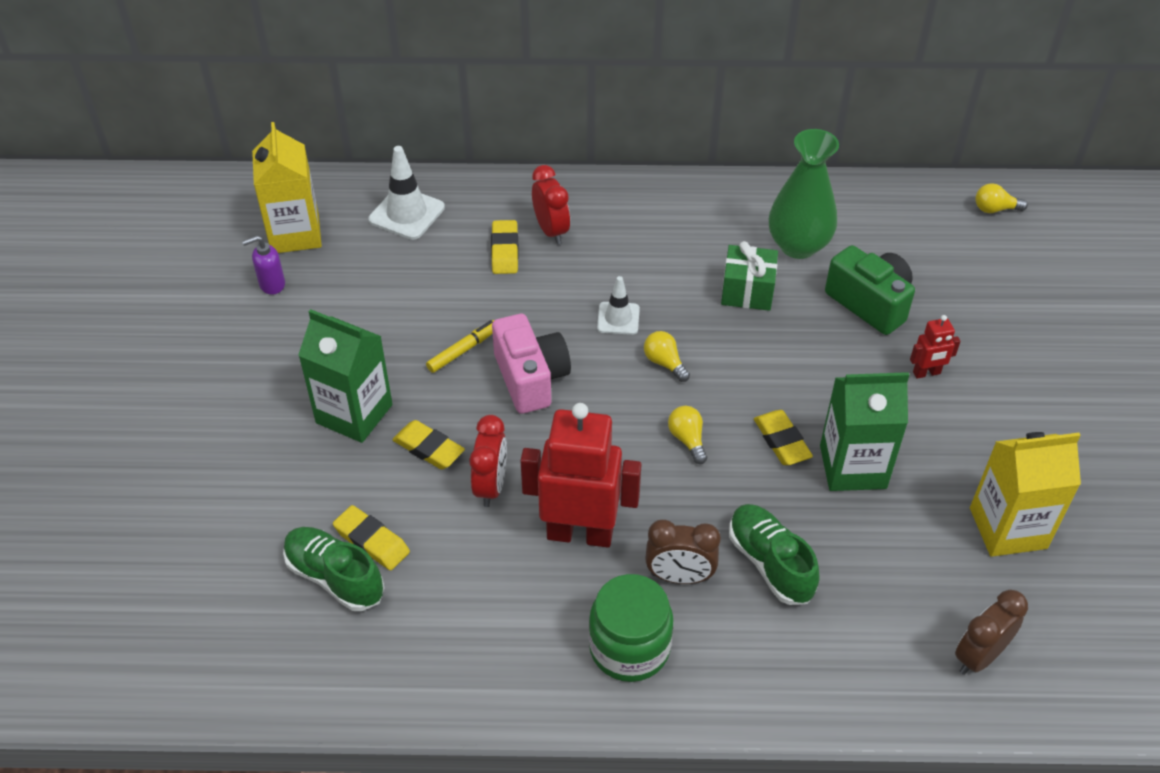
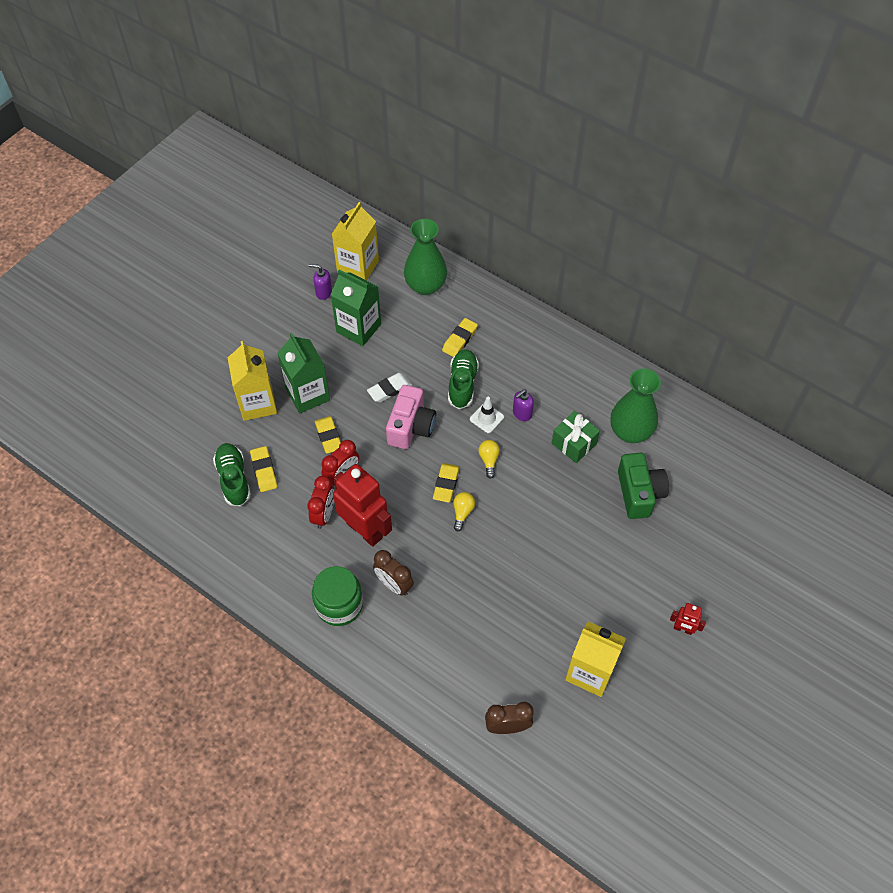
camera: 35 degrees right, 10 degrees up
white traffic cone [368,146,445,240] -> green vase [404,219,447,295]
yellow marker [426,320,494,373] -> white eraser [367,373,412,402]
red clock [532,165,570,245] -> red clock moved to [307,476,334,529]
green shoe [729,504,820,605] -> green shoe moved to [448,349,479,409]
yellow eraser [754,410,813,465] -> yellow eraser moved to [433,463,460,502]
green carton [820,372,909,491] -> green carton moved to [331,269,381,346]
red robot [910,315,961,379] -> red robot moved to [670,603,706,635]
yellow light bulb [975,183,1028,213] -> none
none -> yellow carton [228,341,277,421]
none -> purple soap dispenser [513,389,534,421]

